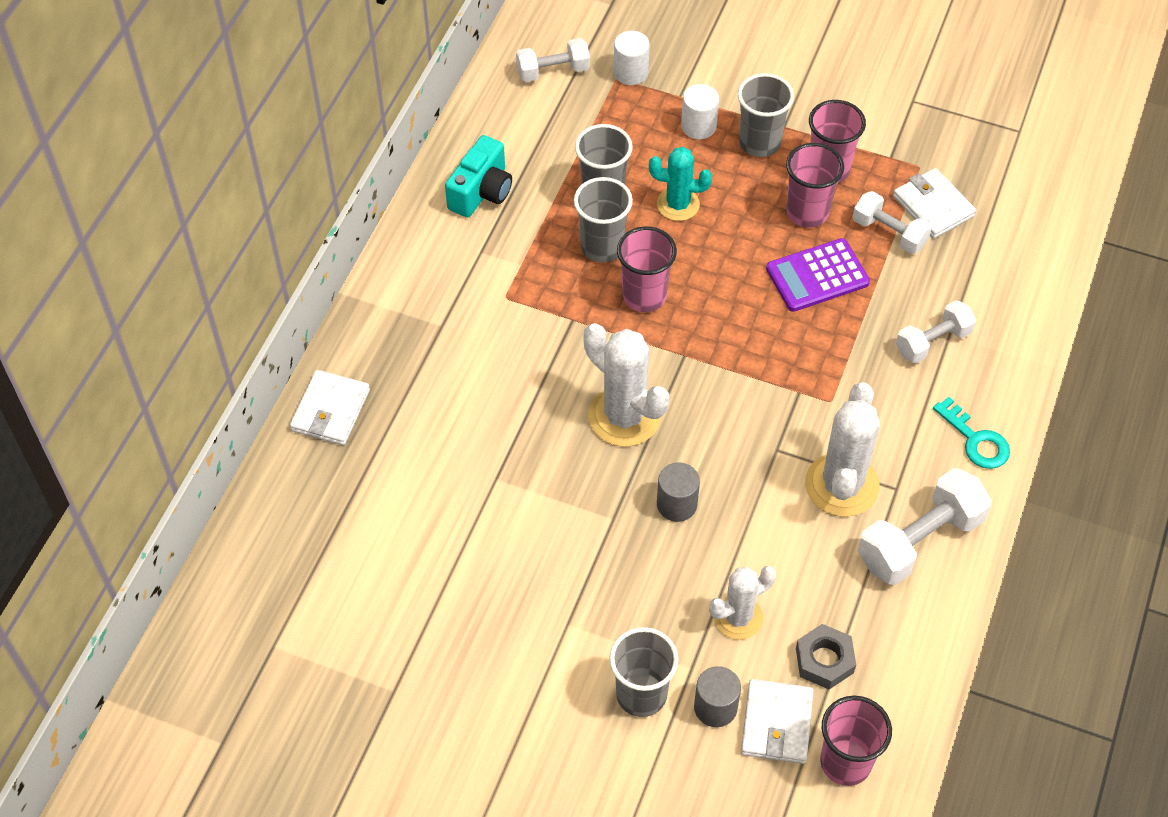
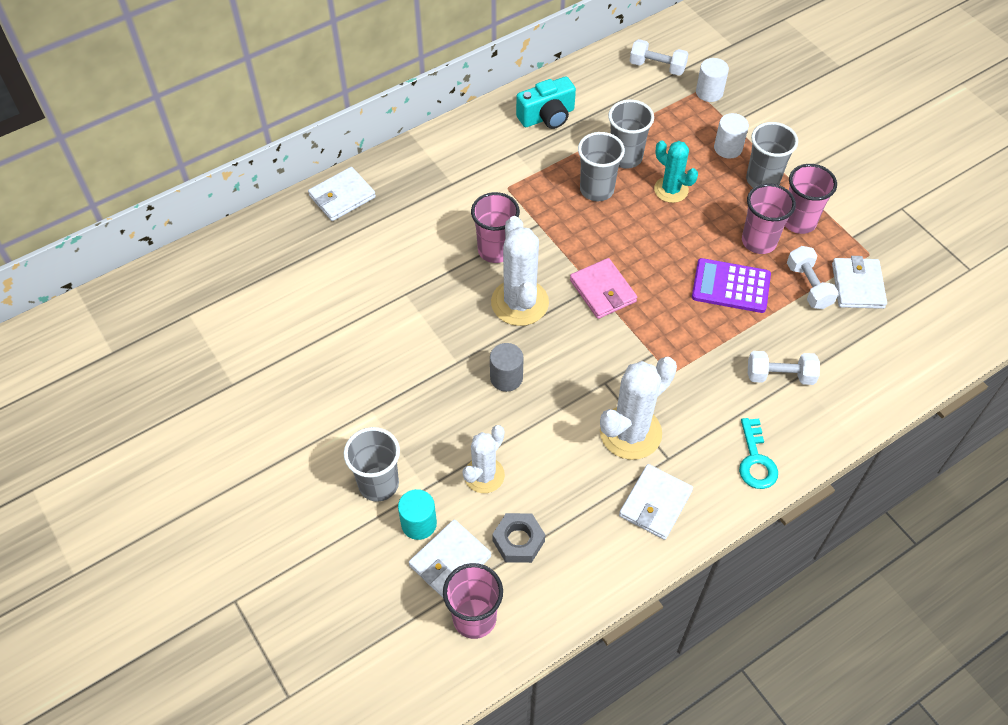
camera: 35 degrees right, 0 degrees up
pink cup [617,226,677,312] -> pink cup moved to [471,192,520,263]
grey cylinder [694,666,741,727] -> turquoise cylinder [398,489,437,540]
white cactus [709,566,776,640] -> white cactus turned 60 degrees counterclockwise [462,425,505,493]
white dumbbell [858,468,992,585] -> white wallet [619,464,693,540]
none -> pink wallet [570,258,637,319]

